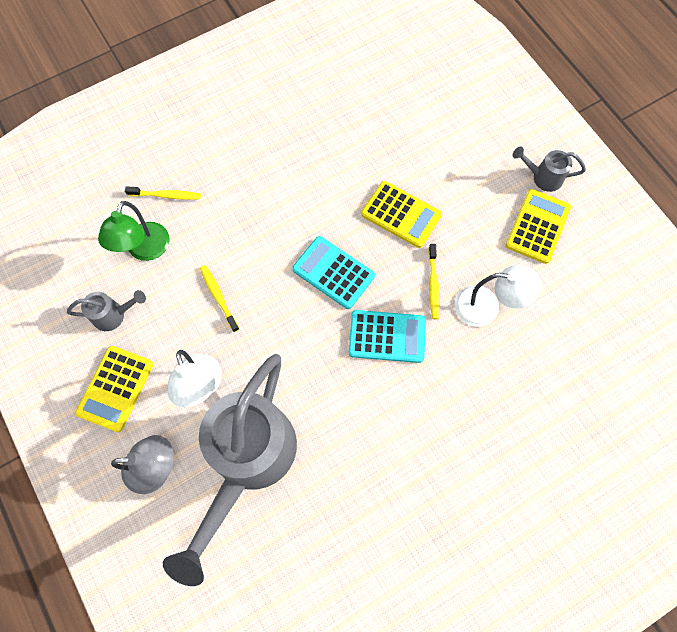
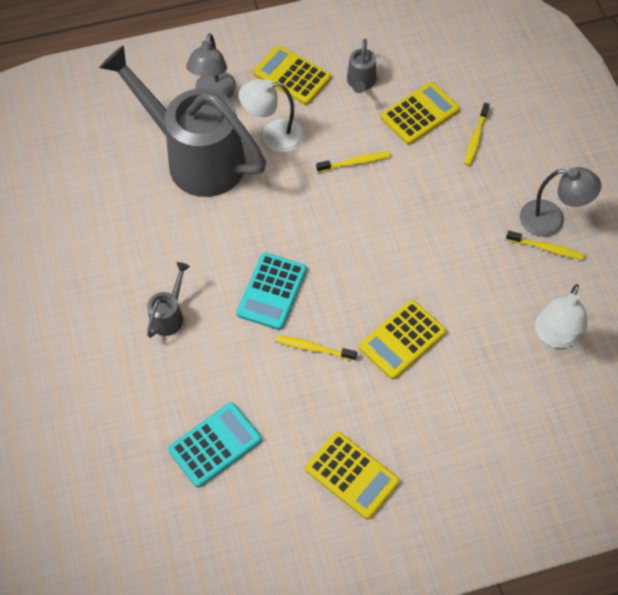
camera: 105 degrees right, 10 degrees down
green lamp [98,201,170,261] -> yellow calculator [381,82,459,145]
turquoise calculator [292,236,375,309] -> turquoise calculator moved to [168,402,262,488]
white lamp [455,265,542,327] -> white lamp moved to [535,284,587,348]
grey watering can [513,147,586,192] -> grey watering can moved to [147,262,190,338]
none -> yellow toothbrush [506,231,585,260]
none -> grey lamp [520,167,601,237]

